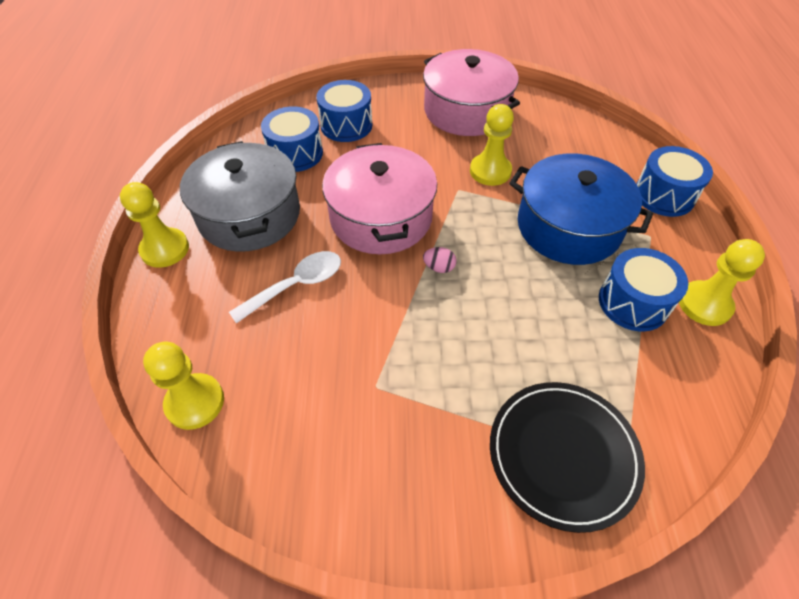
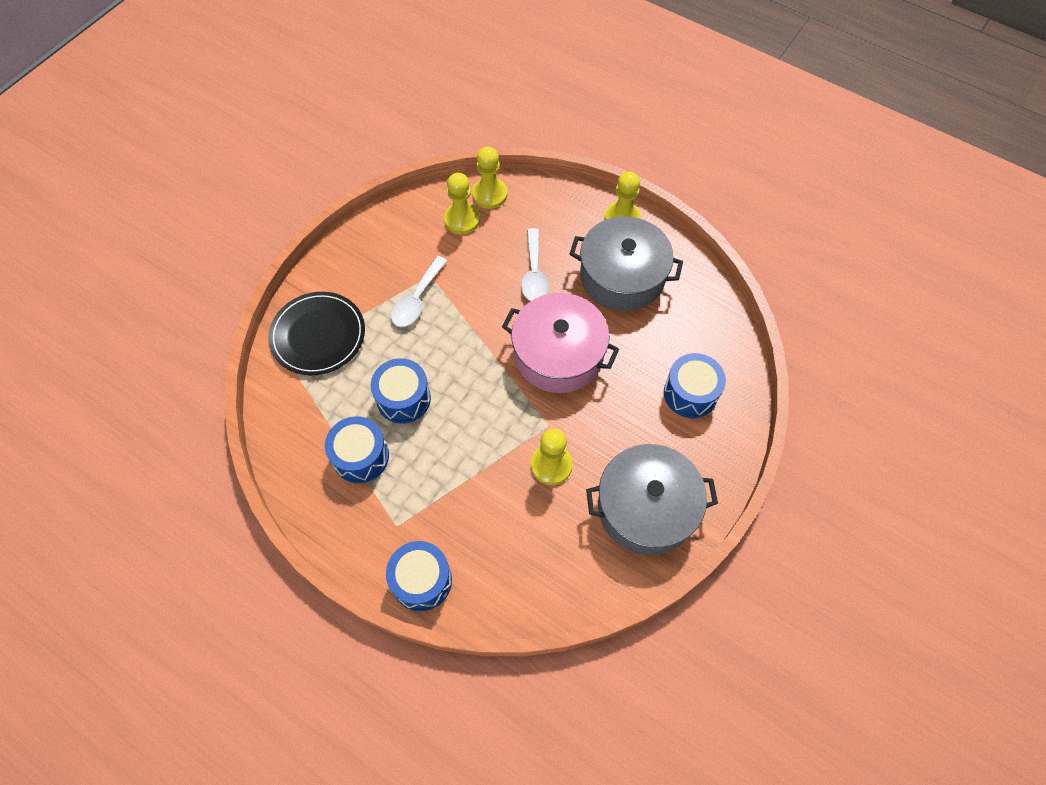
camera: 125 degrees right, 10 degrees up
blue drum [261,106,323,172] -> blue drum moved to [371,358,431,424]
pink pot [423,49,520,136] -> grey pot [586,444,718,555]
pink egg [423,247,456,273] -> none
blue pot [509,153,653,265] -> none
yellow pawn [679,239,765,326] -> yellow pawn moved to [444,173,480,235]
none -> white spoon [391,256,447,327]

